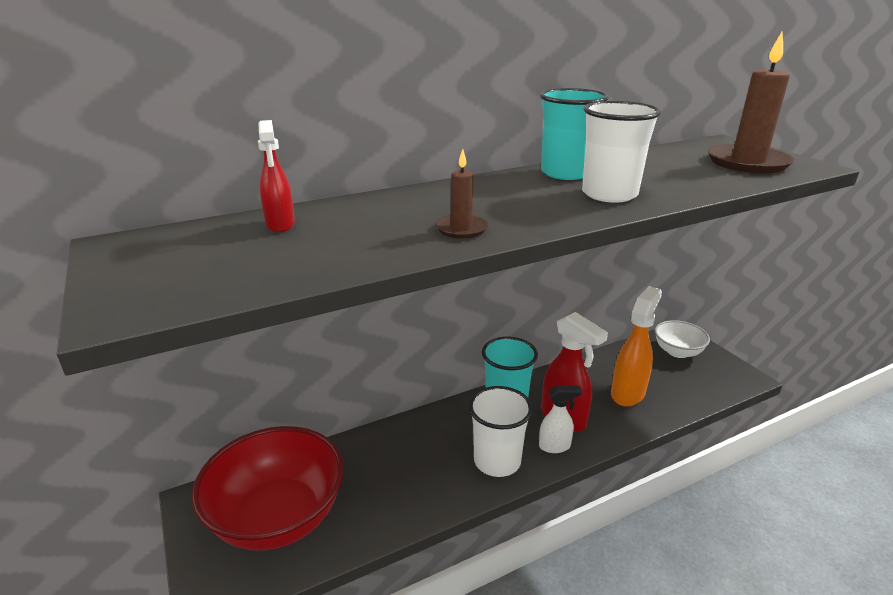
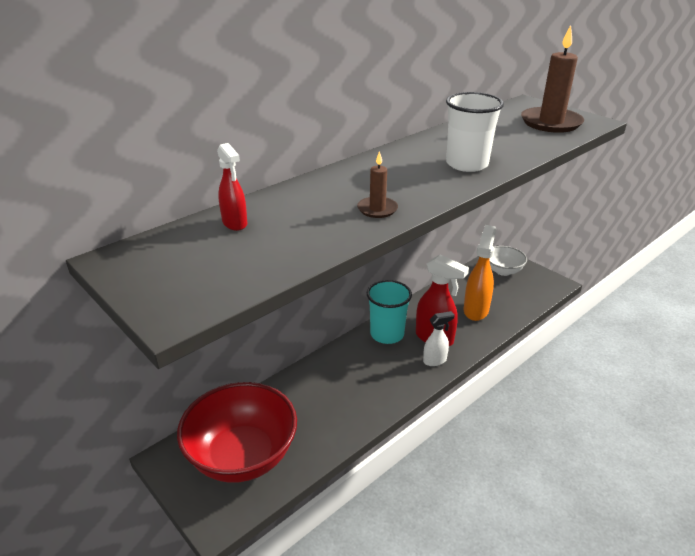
camera: 15 degrees left, 5 degrees up
white cup [469,386,533,477] -> none
turquoise cup [540,88,609,180] -> none

